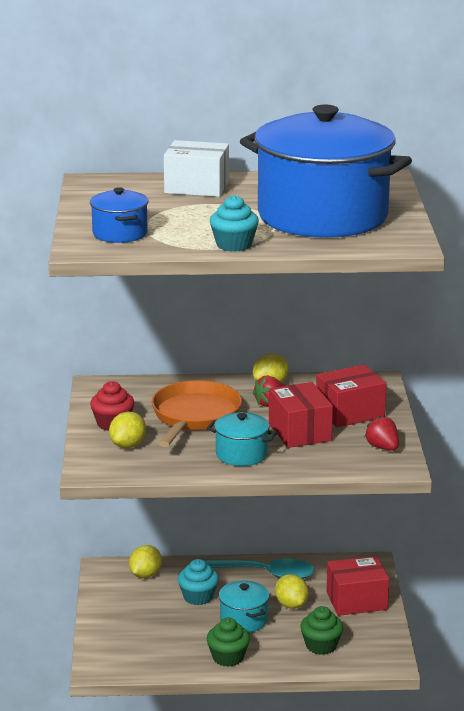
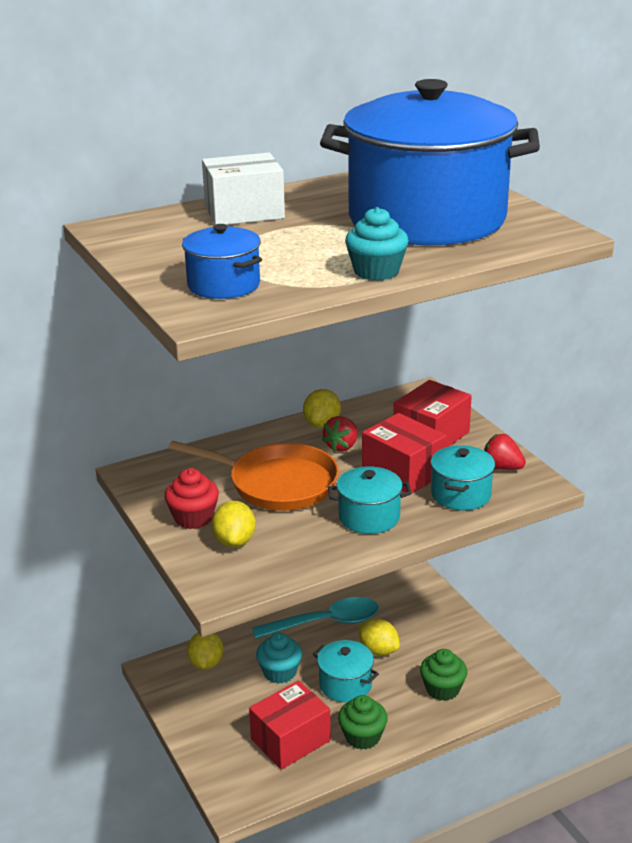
camera: 25 degrees left, 5 degrees up
orange pan [152,380,242,447] -> orange pan turned 120 degrees clockwise [168,441,339,511]
red box [327,556,389,616] -> red box moved to [249,681,331,770]
none -> turquoise pot [430,445,495,510]

